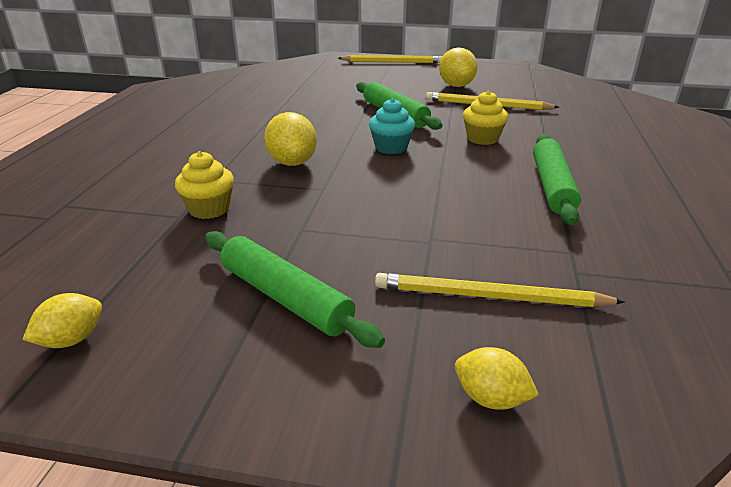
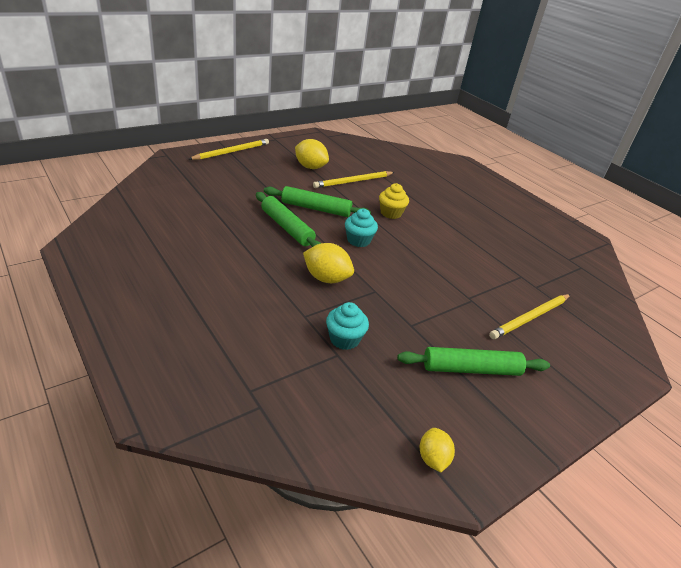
camera: 50 degrees left, 5 degrees up
yellow cupcake [175,151,234,219] -> turquoise cupcake [326,302,369,350]
yellow lemon [455,347,539,410] -> none
green rolling pin [533,134,581,225] -> green rolling pin moved to [256,192,321,247]

